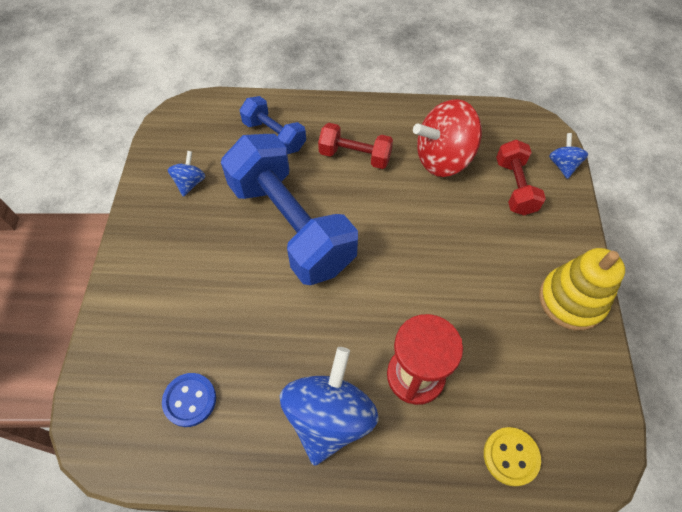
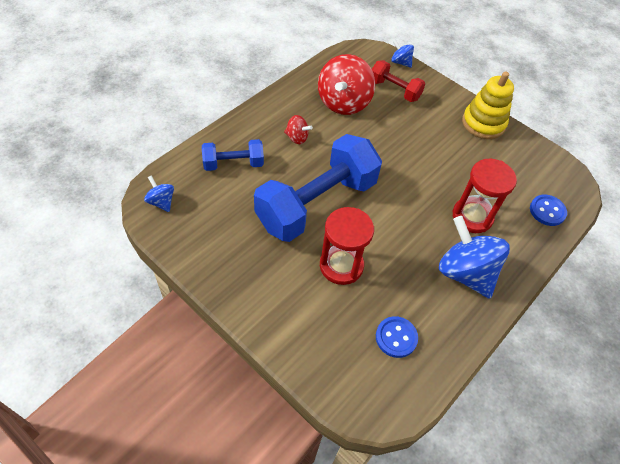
camera: 55 degrees left, 5 degrees down
blue spinning top [168,151,206,197] -> blue spinning top moved to [144,175,174,212]
blue dumbbell [221,134,358,285] -> blue dumbbell turned 45 degrees counterclockwise [254,134,382,242]
red dumbbell [318,123,393,169] -> red spinning top [284,115,313,144]
yellow button [484,427,541,486] -> blue button [530,195,567,226]
none -> red hourglass [320,207,374,285]

